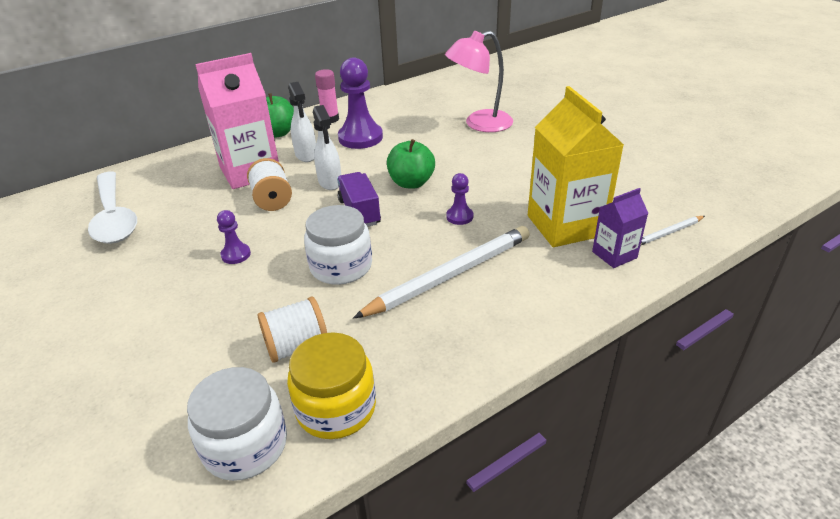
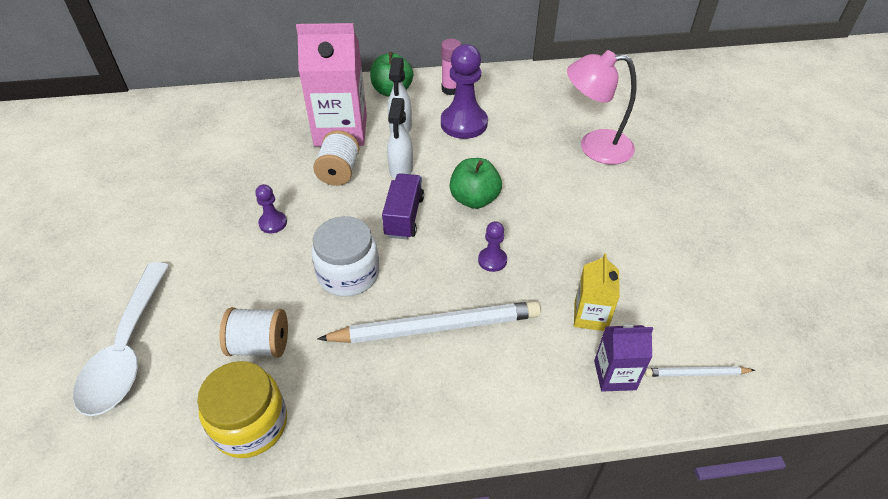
camera: 25 degrees right, 10 degrees up
white spoon [88,172,137,244] -> white spoon moved to [73,262,169,416]
white jar [187,367,287,481] -> none
yellow carton [528,86,624,247] -> yellow carton [574,253,620,331], size x0.51

